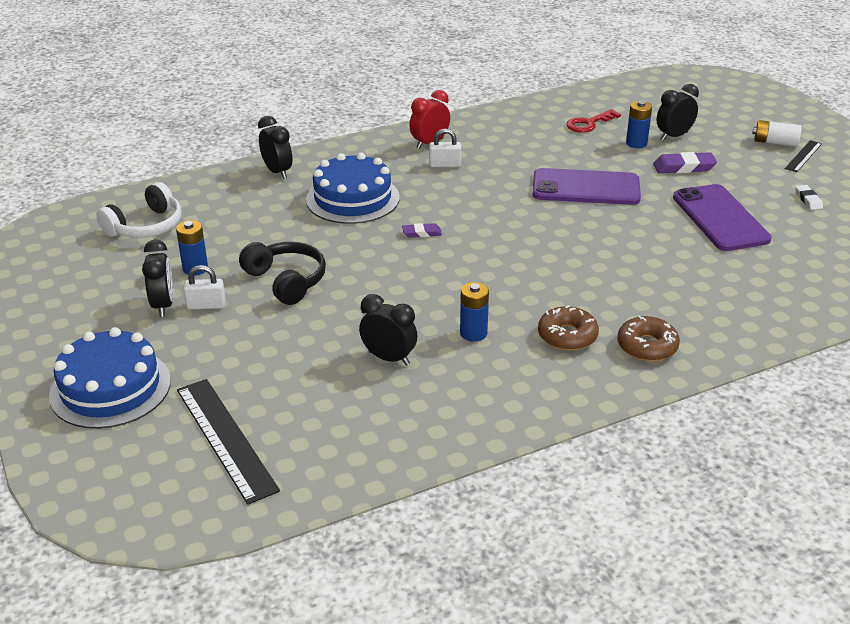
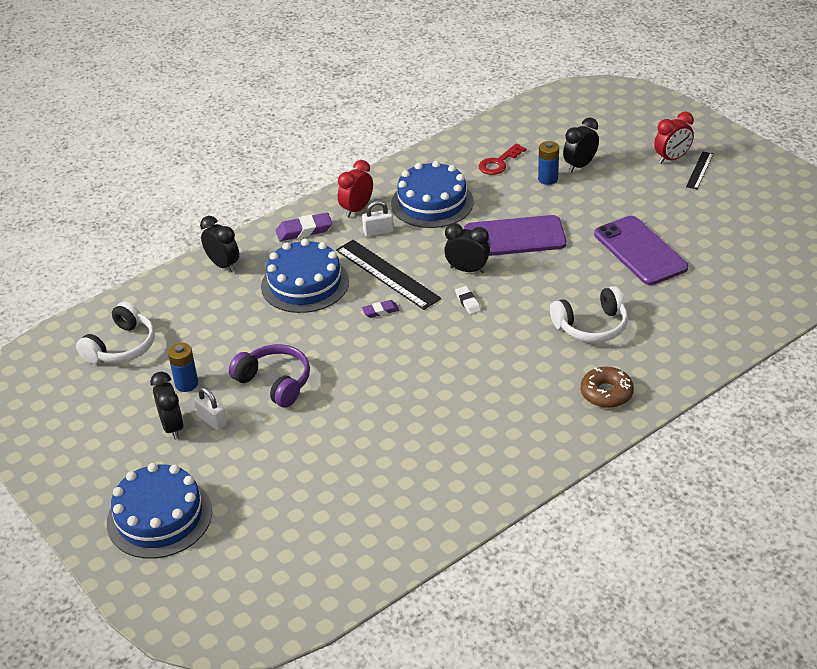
camera: 10 degrees left, 5 degrees up
black ruler [177,379,280,505] -> black ruler moved to [336,240,441,310]
white padlock [183,265,226,310] -> white padlock turned 60 degrees clockwise [194,387,227,431]
black headphones [239,242,326,305] -> purple headphones [229,344,310,407]
black clock [359,294,418,366] -> black clock moved to [444,223,490,273]
blue battery [460,282,489,342] -> none
brown donut [538,305,599,351] -> none
purple eraser [653,152,717,173] -> purple eraser moved to [276,213,332,241]
white battery [752,120,802,147] -> red clock [654,112,694,164]
white eraser [795,185,823,210] -> white eraser moved to [455,286,481,314]
none -> blue cake [391,161,474,228]
none -> white headphones [550,286,628,343]

